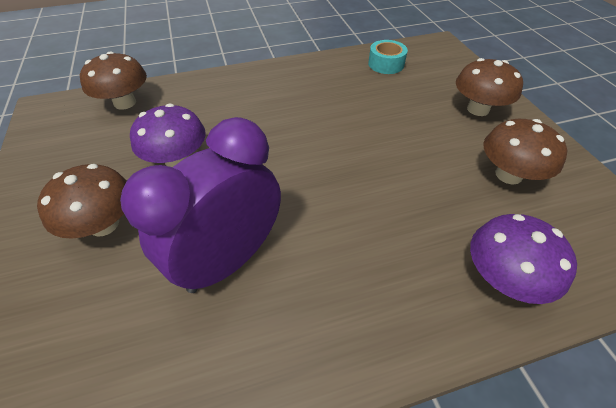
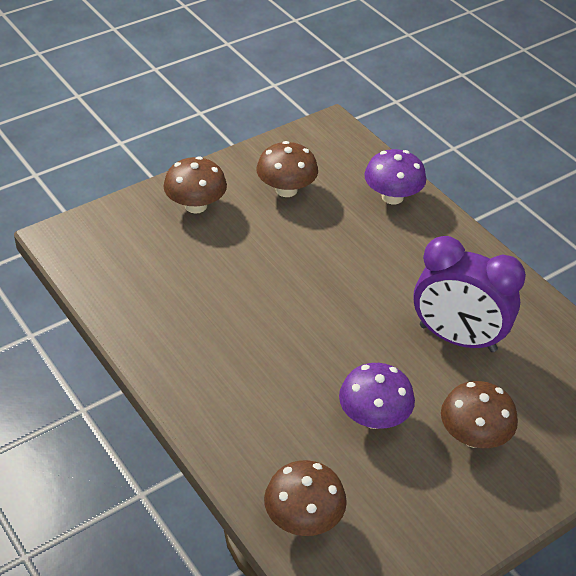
camera: 110 degrees left, 5 degrees down
turquoise tape [368,40,408,74] -> none

